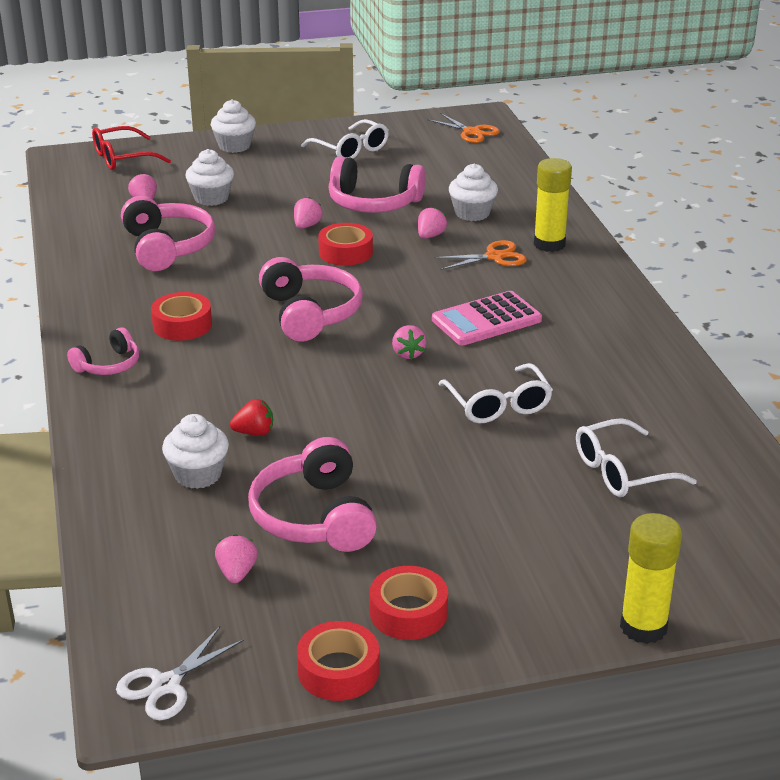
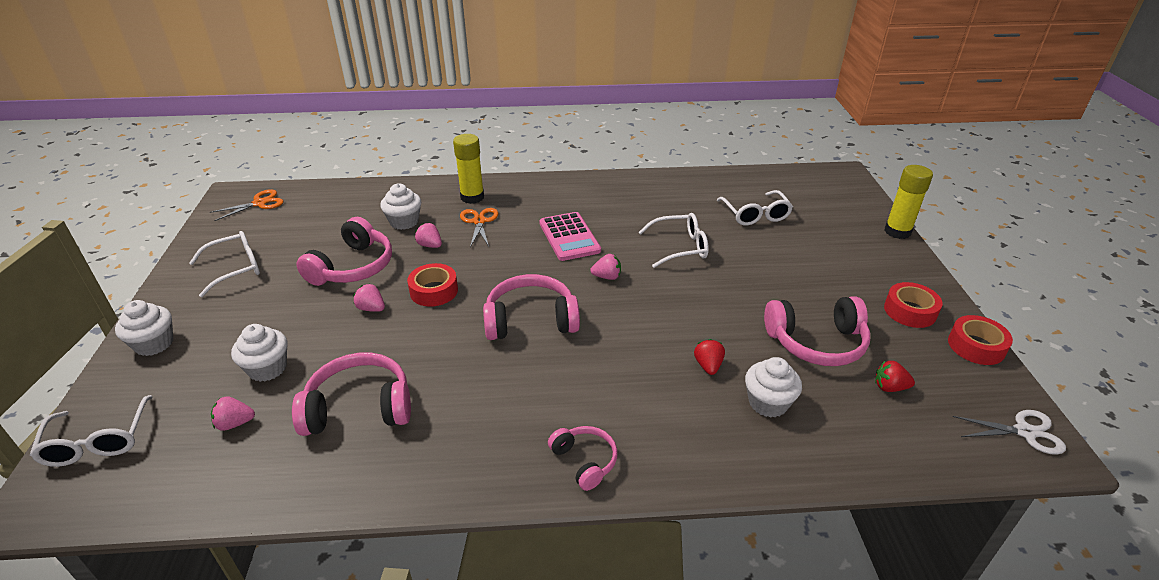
camera: 80 degrees left, 5 degrees up
red glasses [92,126,171,170] -> white glasses [30,395,153,467]
white scissors [116,626,244,720] -> white scissors turned 45 degrees counterclockwise [952,410,1066,455]
red tape [151,292,212,341] -> none
pink strawberry [215,534,258,584] -> red strawberry [875,361,915,392]

